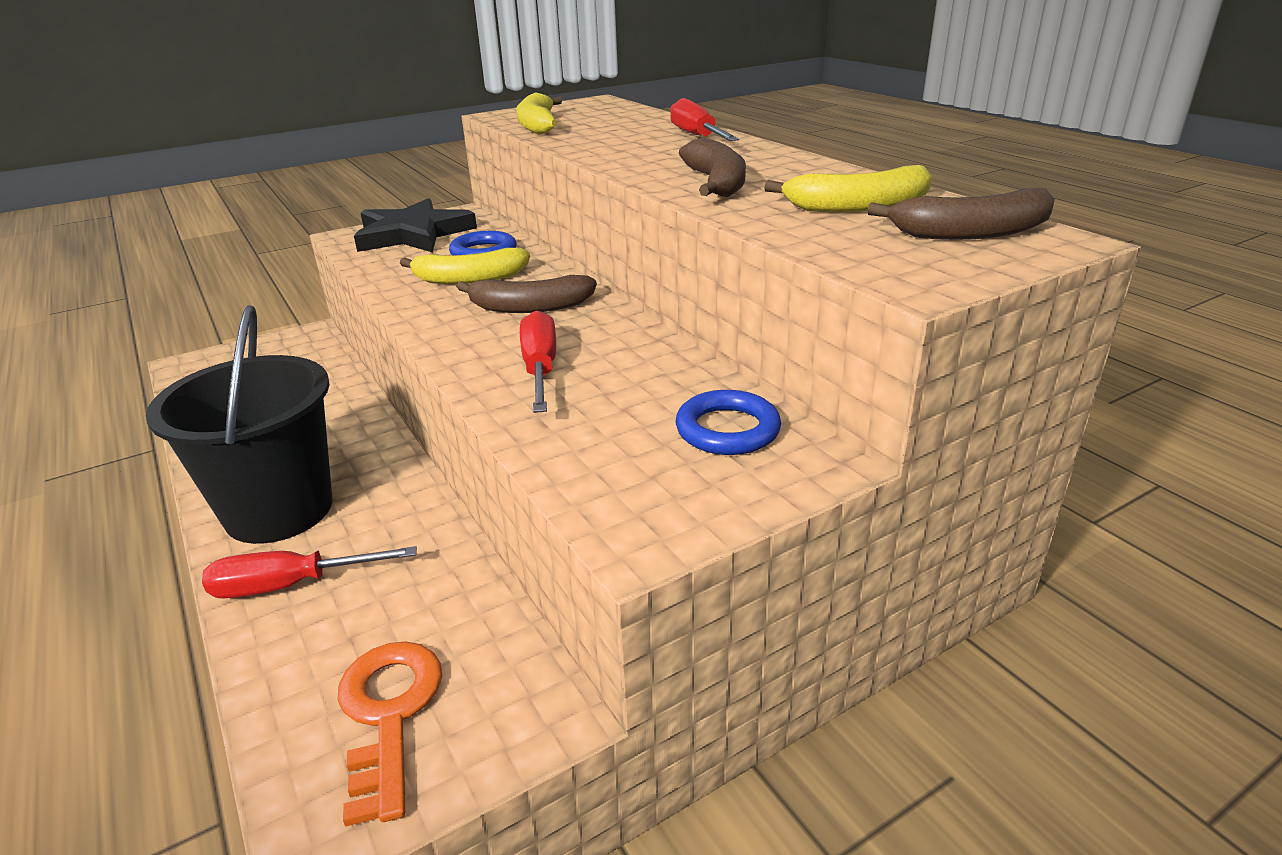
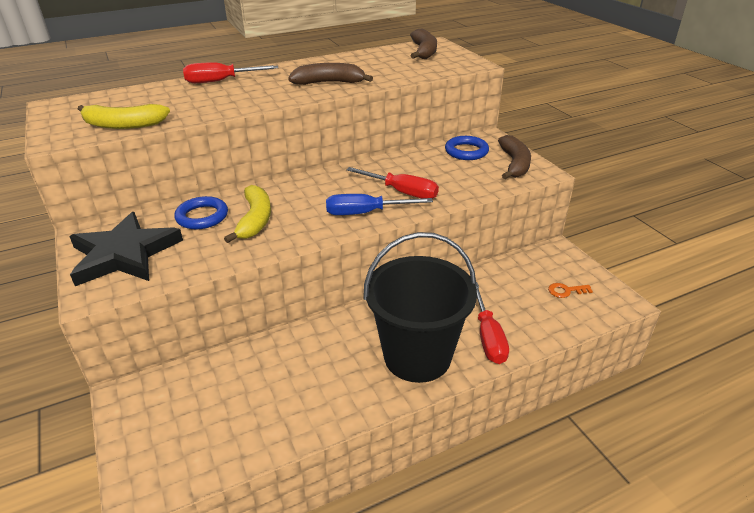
camera: 85 degrees left, 5 degrees up
orange key [337,641,442,827] -> orange key [548,283,593,298], size x0.49
brown banana [457,275,597,313] -> brown banana moved to [498,135,531,179]
red screwdriver [520,311,556,413] -> red screwdriver turned 150 degrees counterclockwise [346,167,439,199]
yellow banana [764,165,932,213] -> none
none -> blue screwdriver [326,194,433,215]

